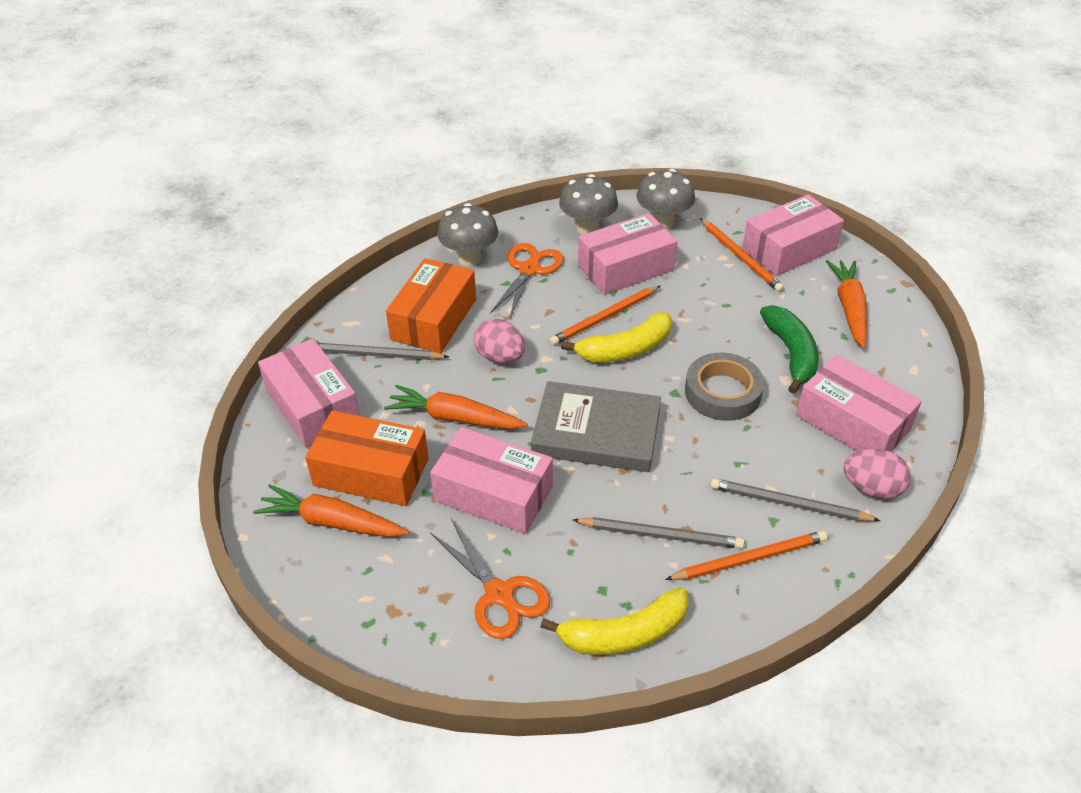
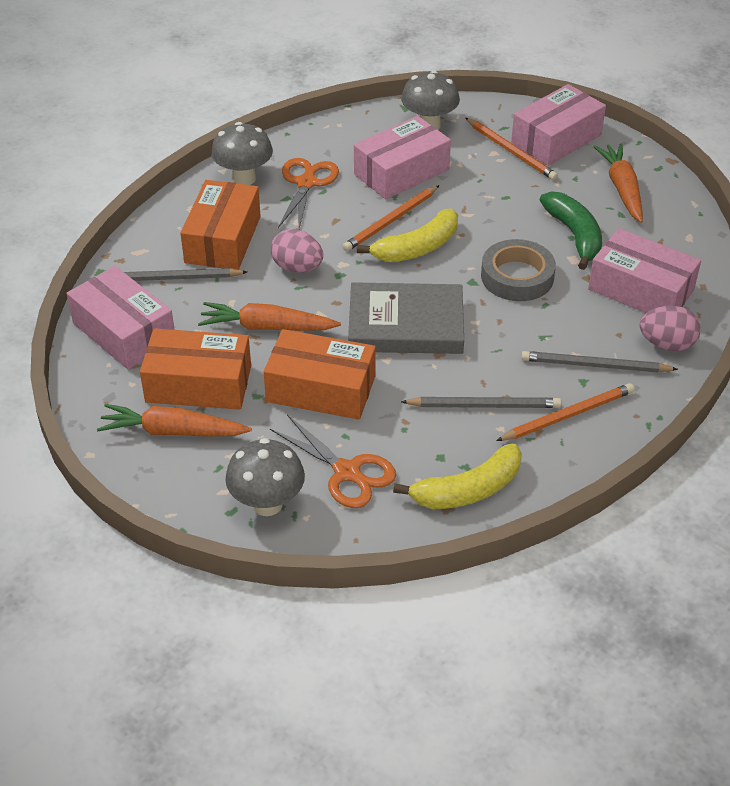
camera: 10 degrees left, 0 degrees up
pink box [430,427,553,534] -> orange box [264,329,376,420]
grey mushroom [559,174,618,235] -> grey mushroom moved to [225,438,305,516]

